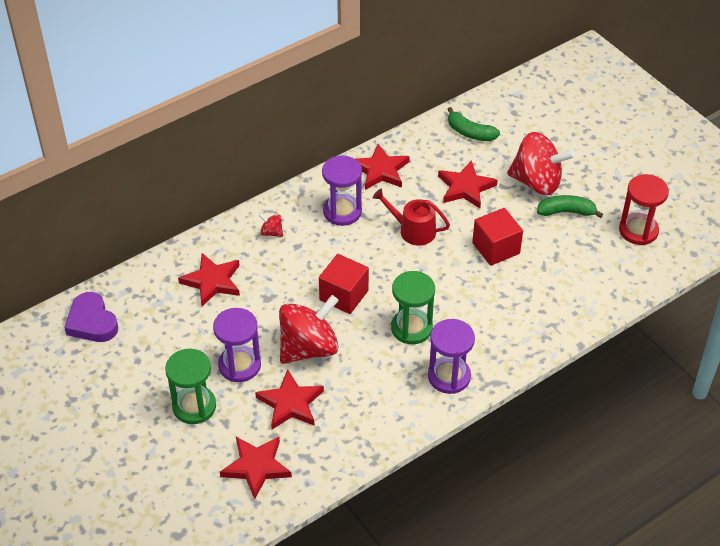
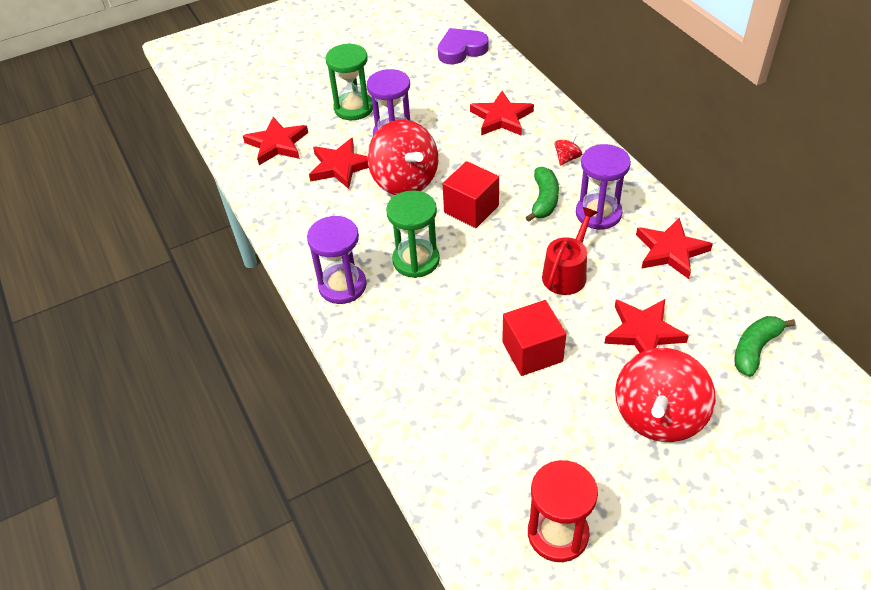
camera: 100 degrees right, 0 degrees up
green banana [537,195,603,218] -> green banana moved to [526,167,559,222]

